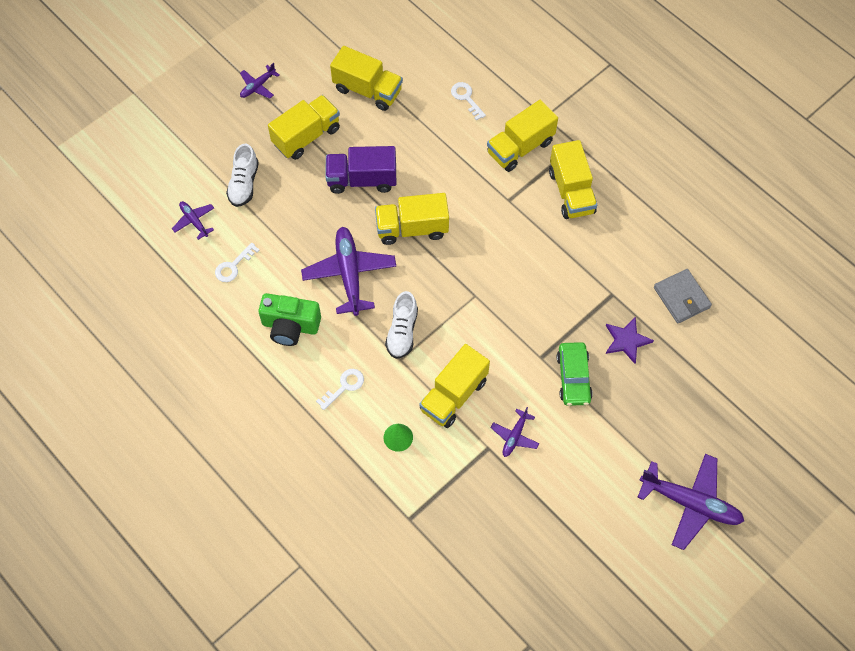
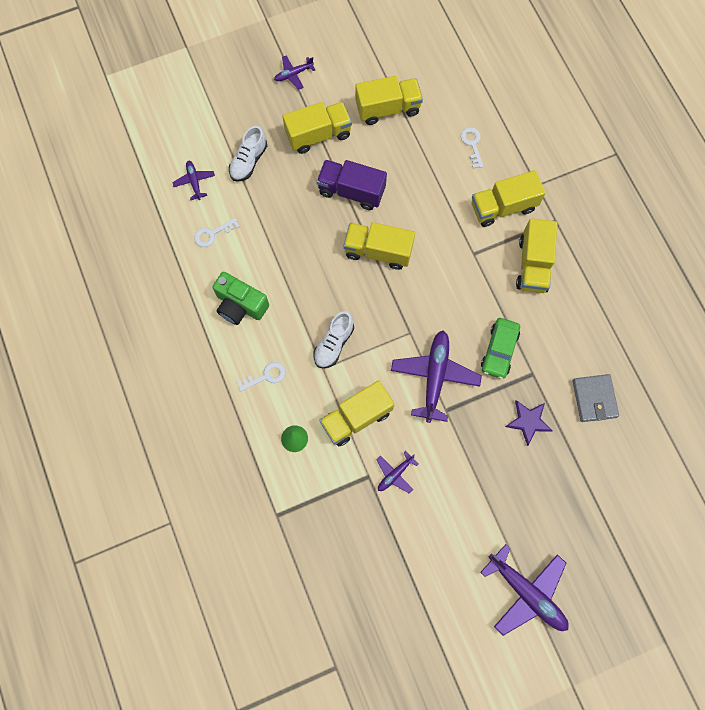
camera: 20 degrees right, 10 degrees up
purple plane [301,227,396,316] -> purple plane moved to [391,331,482,423]
yellow truck [330,46,403,111] -> yellow truck turned 60 degrees counterclockwise [355,76,423,125]
green car [557,342,593,406] -> green car moved to [481,318,520,379]

